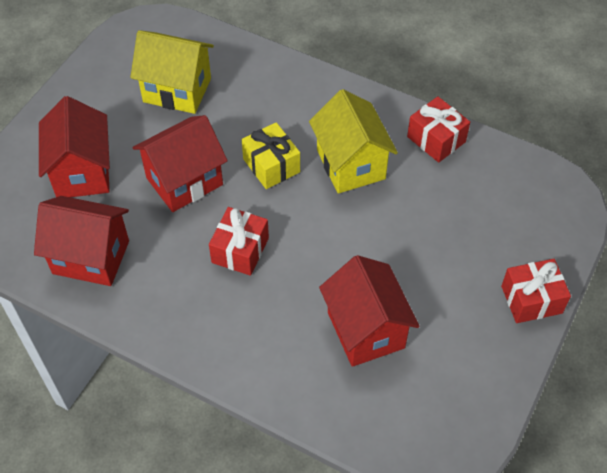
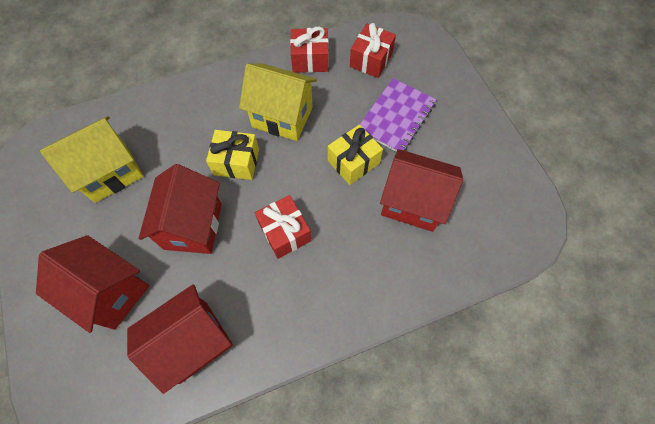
camera: 50 degrees left, 10 degrees up
red gift [501,259,571,323] -> red gift moved to [350,23,396,78]
none -> yellow gift [328,124,383,185]
none -> purple notebook [360,78,437,152]

